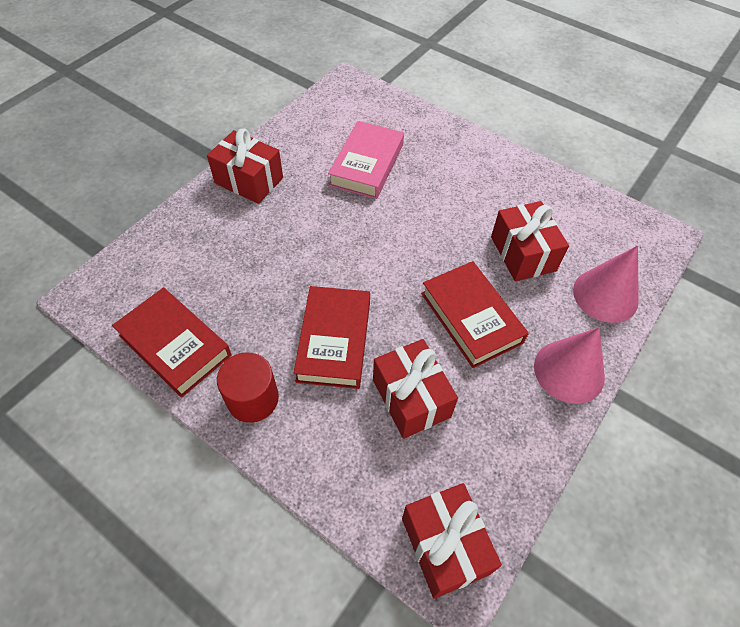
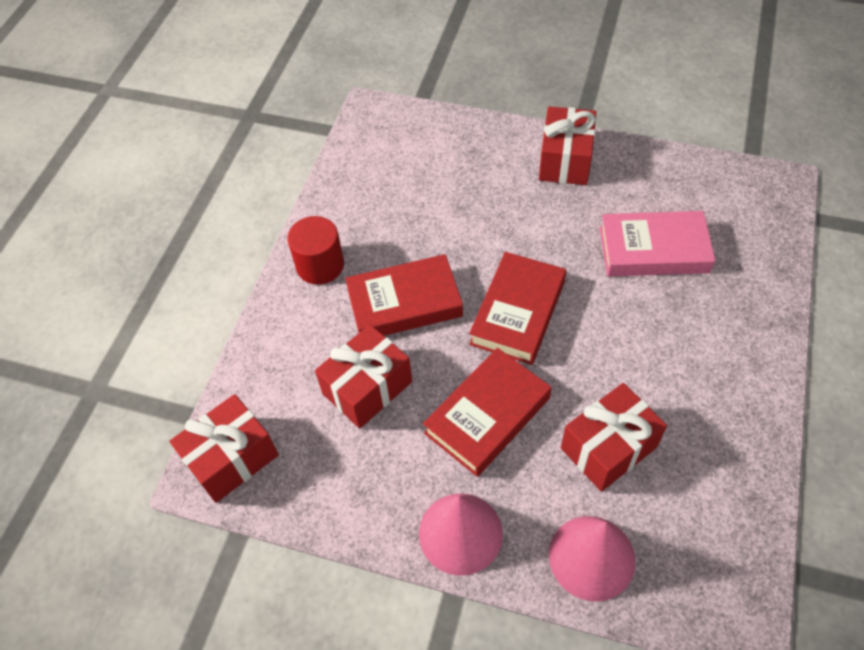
camera: 75 degrees right, 0 degrees up
red book [112,288,232,398] -> red book moved to [469,252,566,365]

